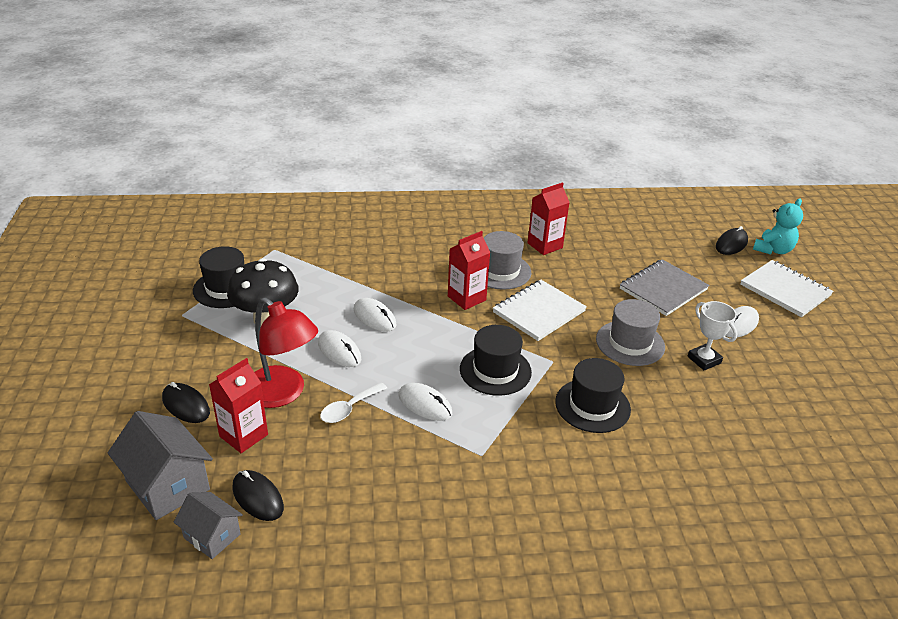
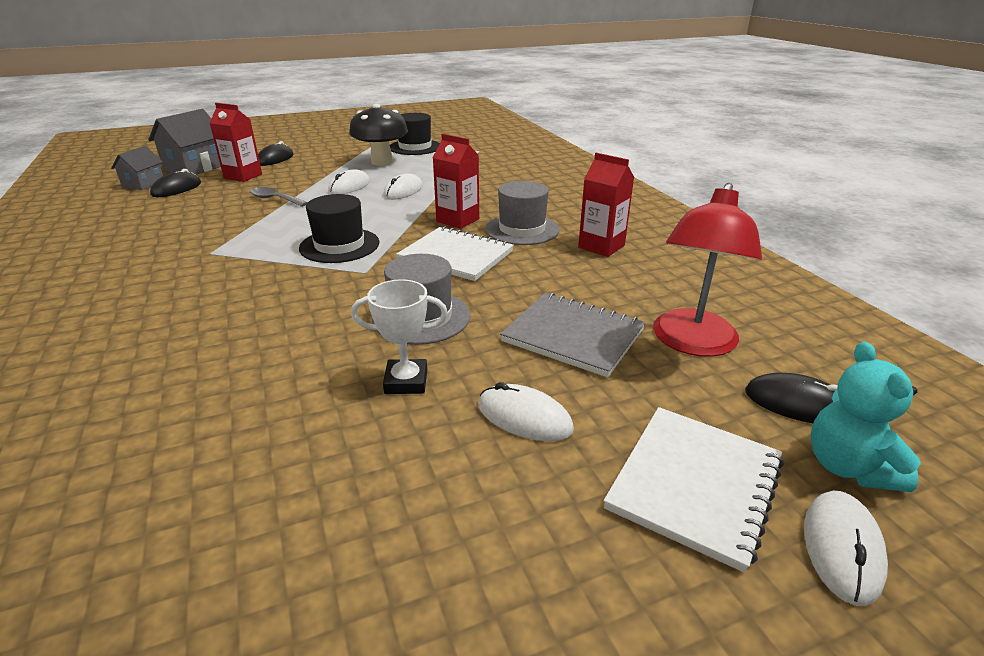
camera: 75 degrees right, 5 degrees down
red lamp [254,297,318,408] -> red lamp moved to [653,183,762,357]
white spoon [320,383,387,423] -> grey spoon [250,187,308,207]
white mouse [399,383,452,421] -> white mouse moved to [804,491,888,606]
black hat [555,358,631,433] -> none
white trophy [687,301,737,371] -> white trophy turned 45 degrees clockwise [351,279,448,394]
turquoise teddy bear [753,198,803,255] -> turquoise teddy bear turned 60 degrees clockwise [810,341,921,492]

